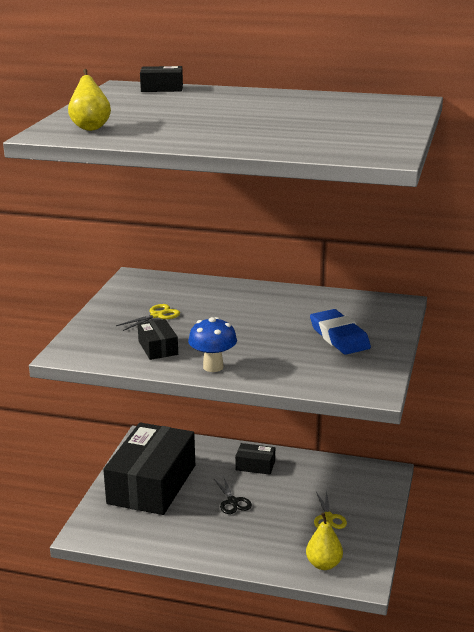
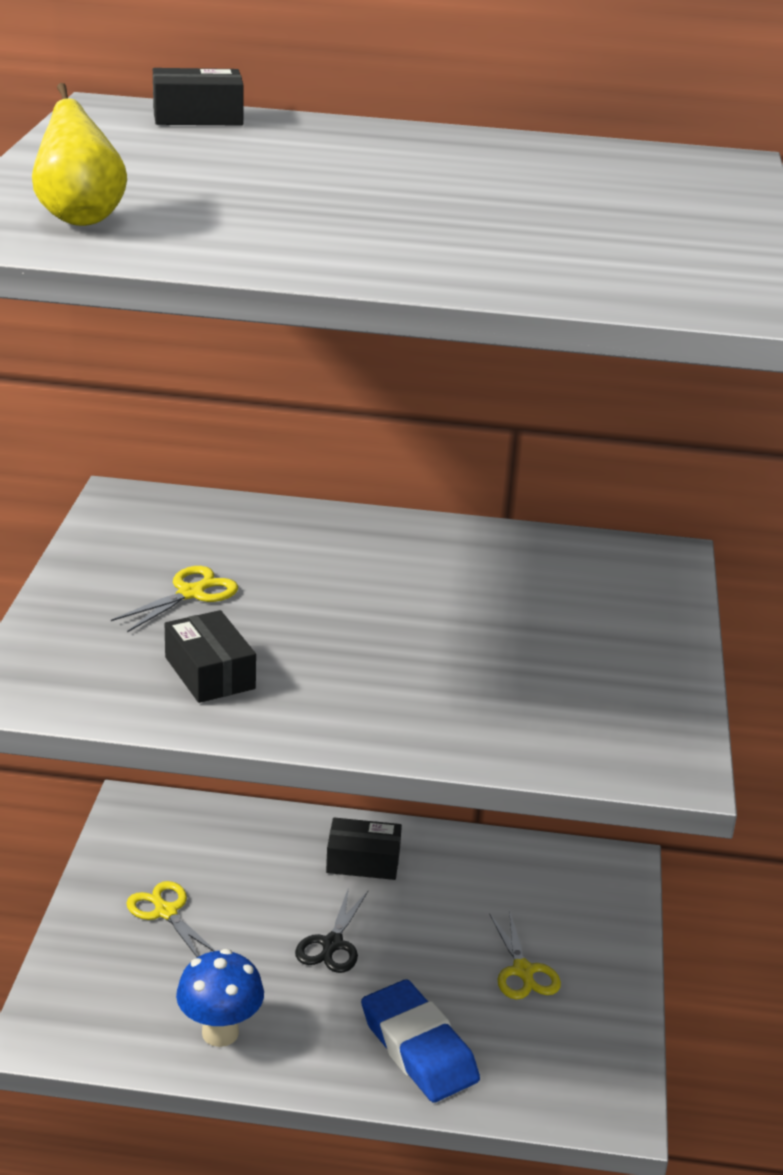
camera: 10 degrees left, 5 degrees up
black box [103,422,195,515] -> yellow scissors [126,881,215,957]
blue mushroom [188,317,237,372] -> blue mushroom moved to [176,949,264,1047]
black scissors [214,478,252,514] -> black scissors turned 45 degrees clockwise [295,887,368,973]
yellow pear [306,513,343,570] -> none
blue eraser [310,309,371,355] -> blue eraser moved to [361,979,480,1102]

